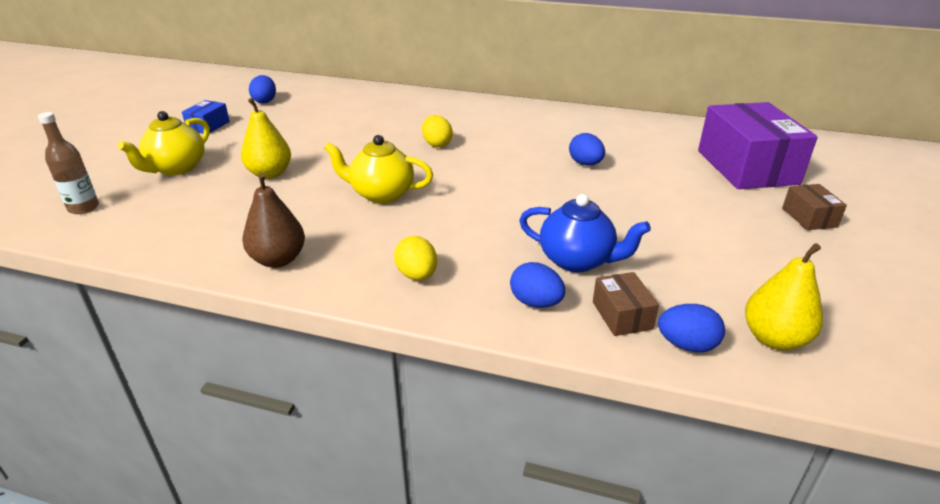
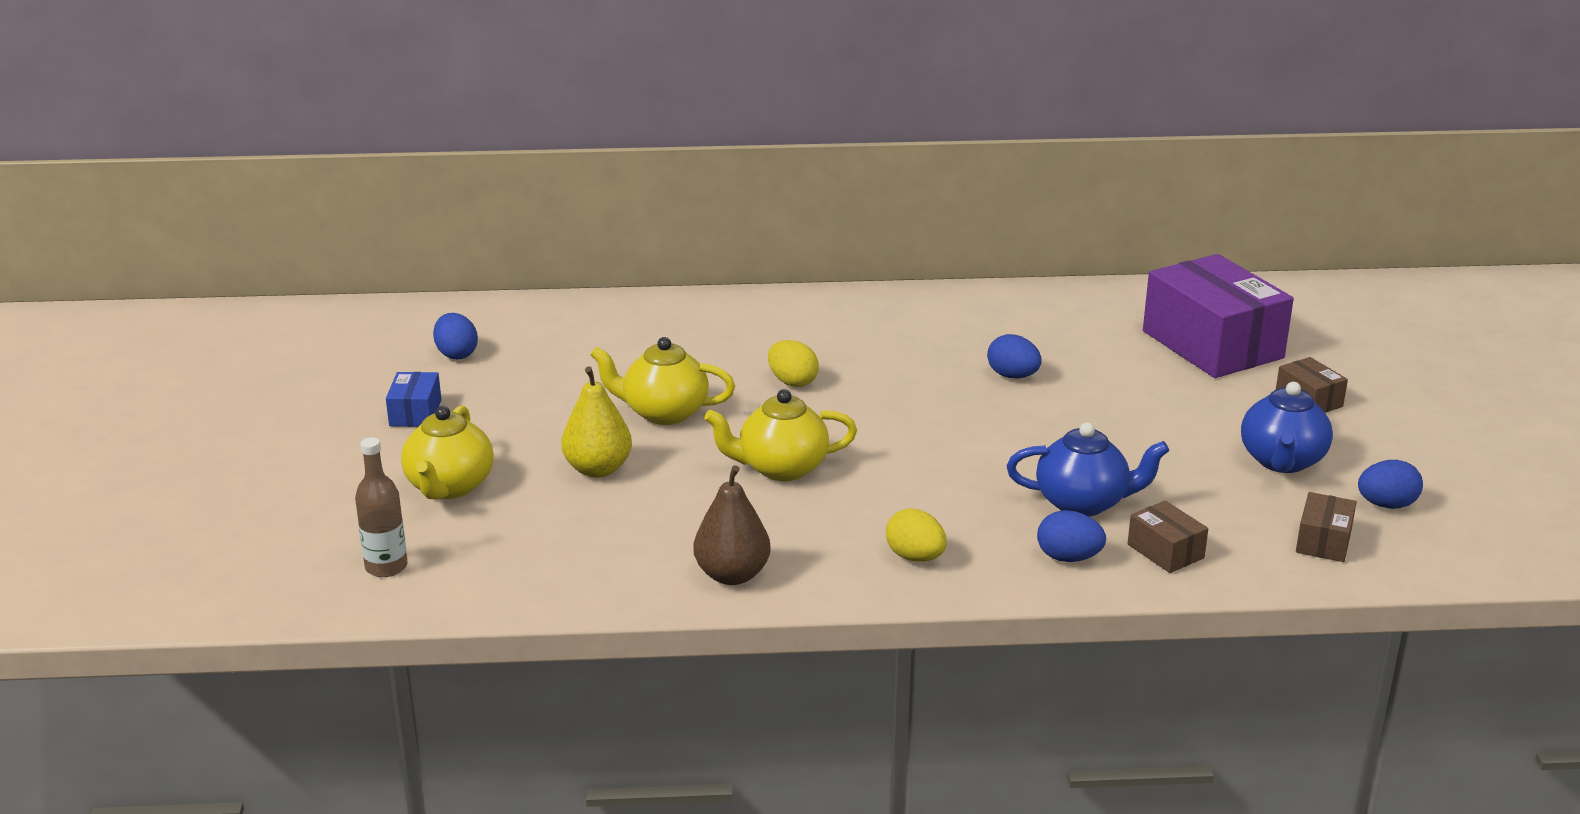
camera: 20 degrees left, 5 degrees down
blue egg [658,304,725,352] -> blue egg moved to [1358,460,1423,509]
yellow pear [745,243,823,350] -> brown box [1296,492,1357,562]
none -> yellow teapot [590,337,735,425]
none -> blue teapot [1241,382,1333,473]

